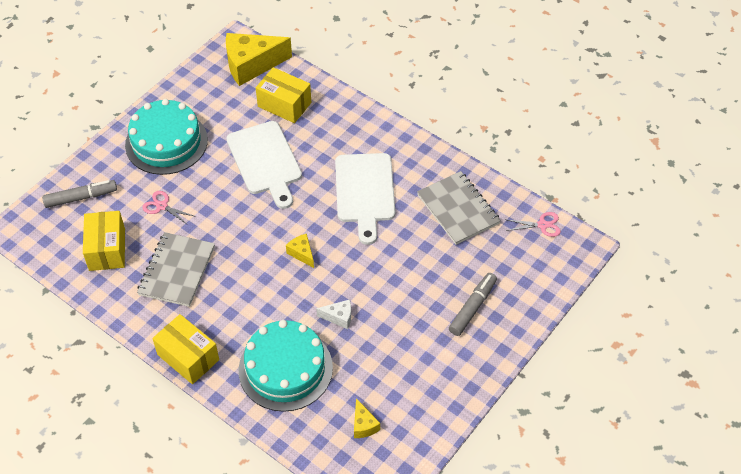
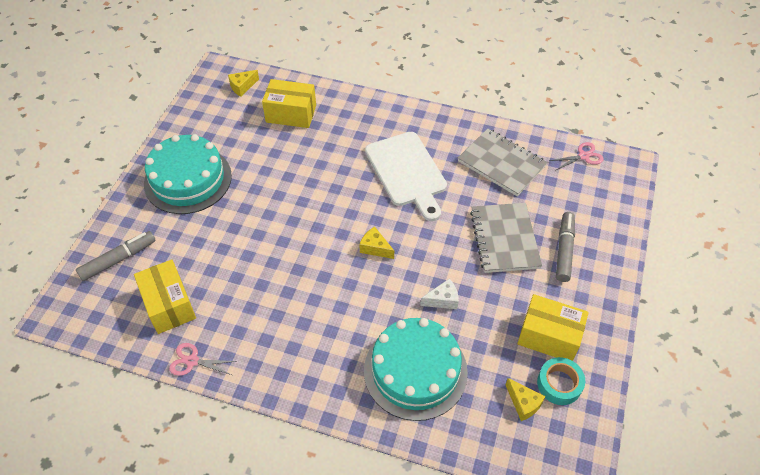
camera: 20 degrees left, 0 degrees up
grey notebook [137,232,215,307] -> grey notebook moved to [470,203,542,273]
pink scissors [142,191,196,225] -> pink scissors moved to [169,343,237,376]
yellow box [152,314,219,384] -> yellow box moved to [517,294,589,361]
yellow cheese [226,33,292,86] -> yellow cheese [228,70,259,97], size x0.46
white cutting board [226,121,302,209] -> none
none -> turquoise tape [537,357,585,405]

